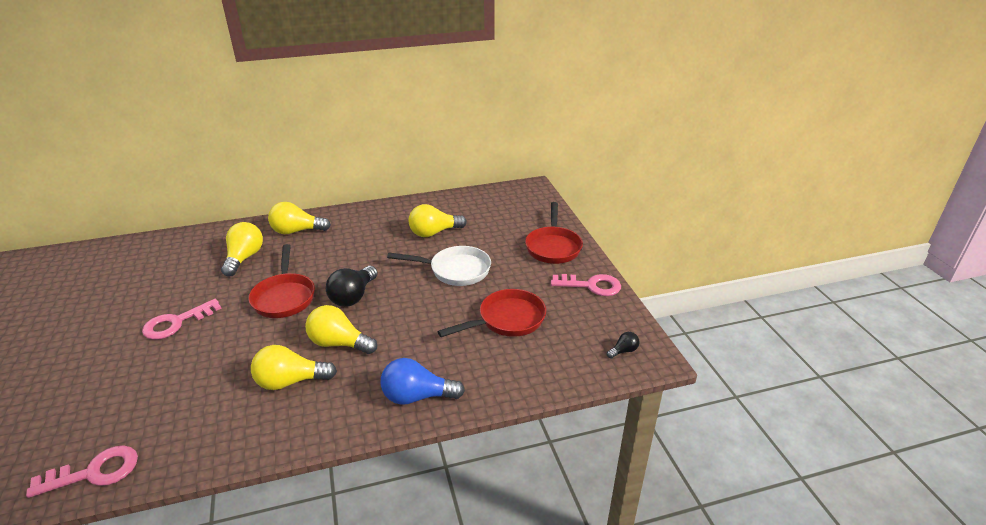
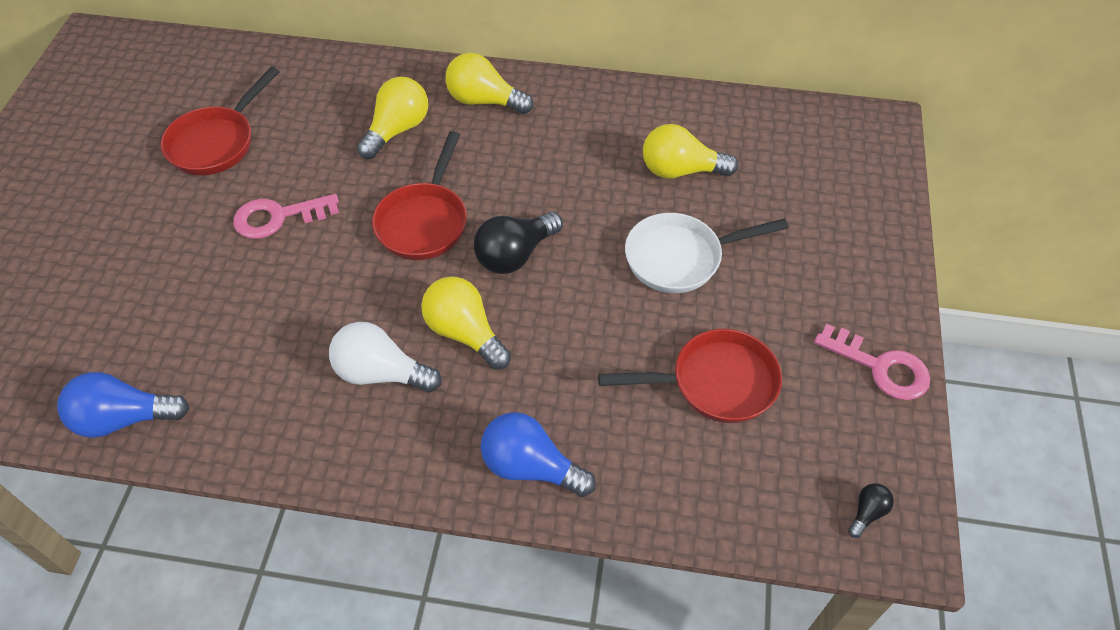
camera: 25 degrees right, 20 degrees up
pink key [26,445,138,498] -> blue light bulb [57,372,189,438]
yellow light bulb [251,345,337,390] -> white light bulb [329,322,441,392]
white pan [387,246,491,286] -> white pan turned 135 degrees clockwise [625,213,789,293]
red pan [525,202,583,264] -> red pan moved to [161,67,280,176]
black light bulb [607,332,639,358] -> black light bulb turned 45 degrees counterclockwise [848,483,894,538]

